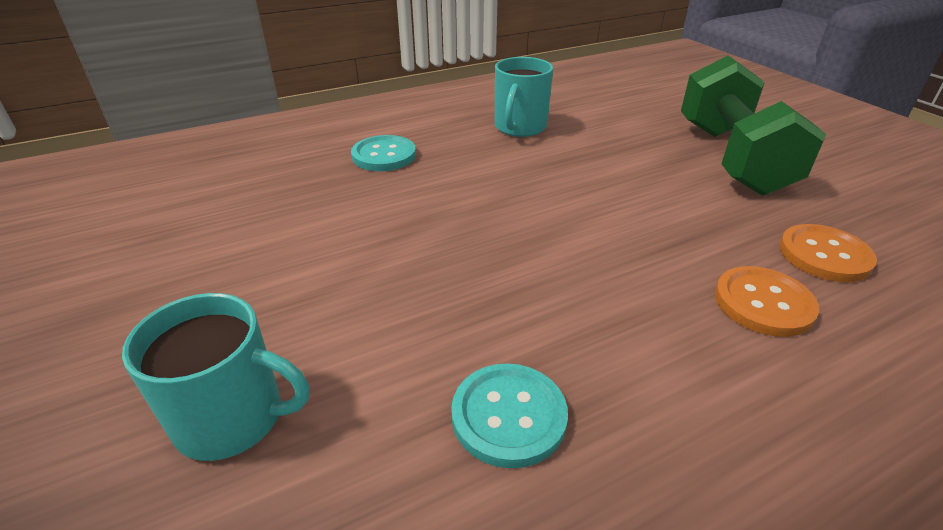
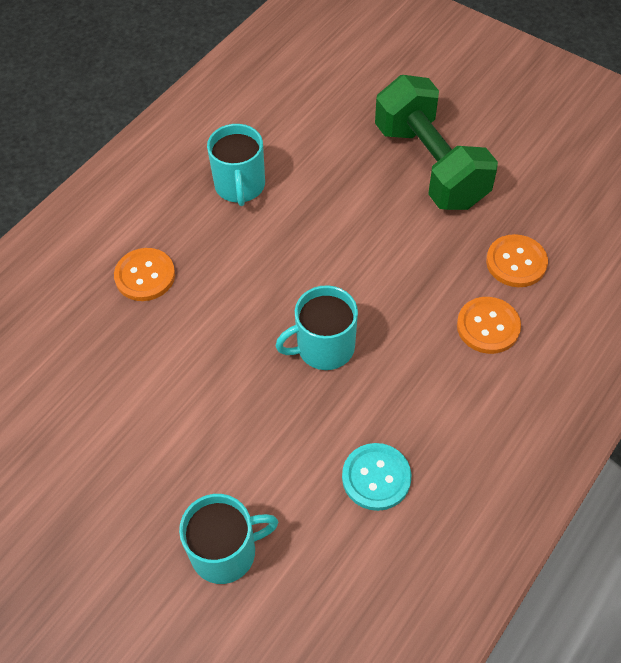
camera: 25 degrees left, 20 degrees up
turquoise button [351,135,416,171] -> orange button [114,248,175,301]
none -> turquoise mug [275,285,358,370]

